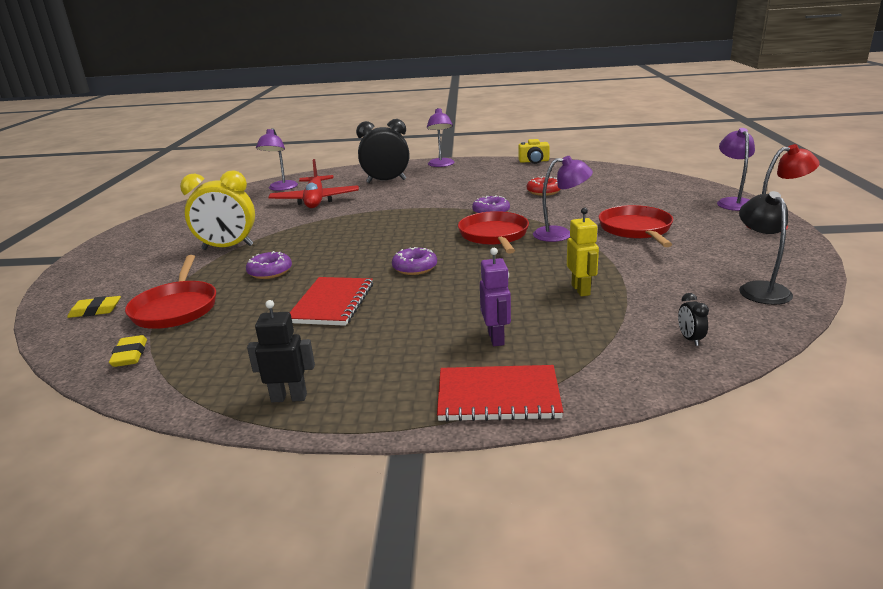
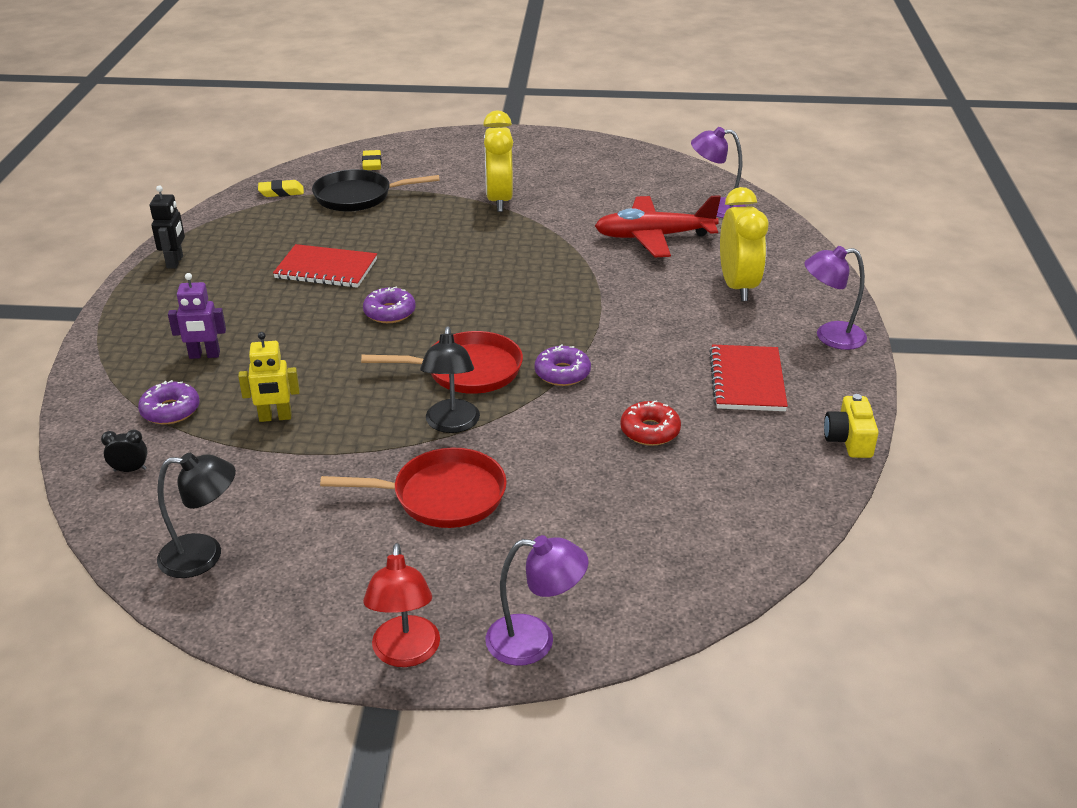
camera: 90 degrees right, 10 degrees up
red pan [125,255,216,329] -> black pan [312,169,440,212]
purple donut [246,251,292,279] -> purple donut moved to [138,380,200,424]
black clock [356,119,409,183] -> yellow clock [720,187,768,301]
red notebook [437,365,563,422] -> red notebook moved to [709,345,788,411]
purple lamp [533,156,593,242] -> black lamp [420,326,480,433]

